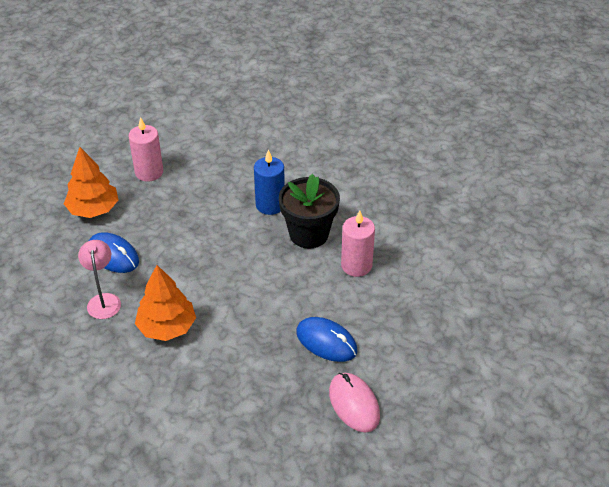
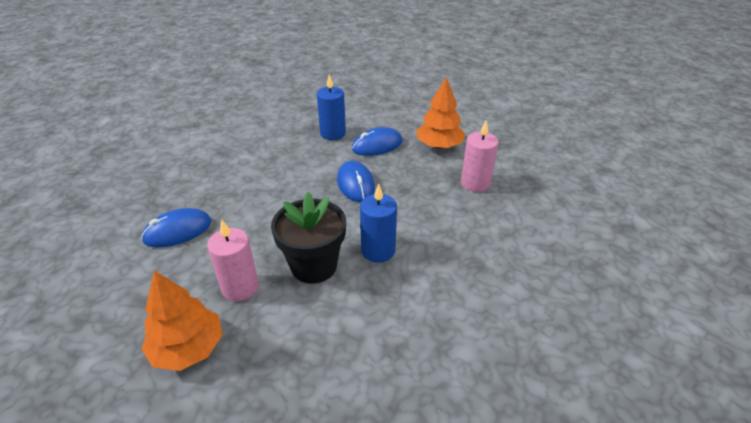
camera: 115 degrees right, 5 degrees down
pink lamp [78,240,121,319] -> blue candle [317,75,346,140]
orange tree [135,265,196,341] -> orange tree moved to [141,271,223,371]
pink mouse [329,373,380,432] -> none
none -> blue mouse [337,161,375,202]

